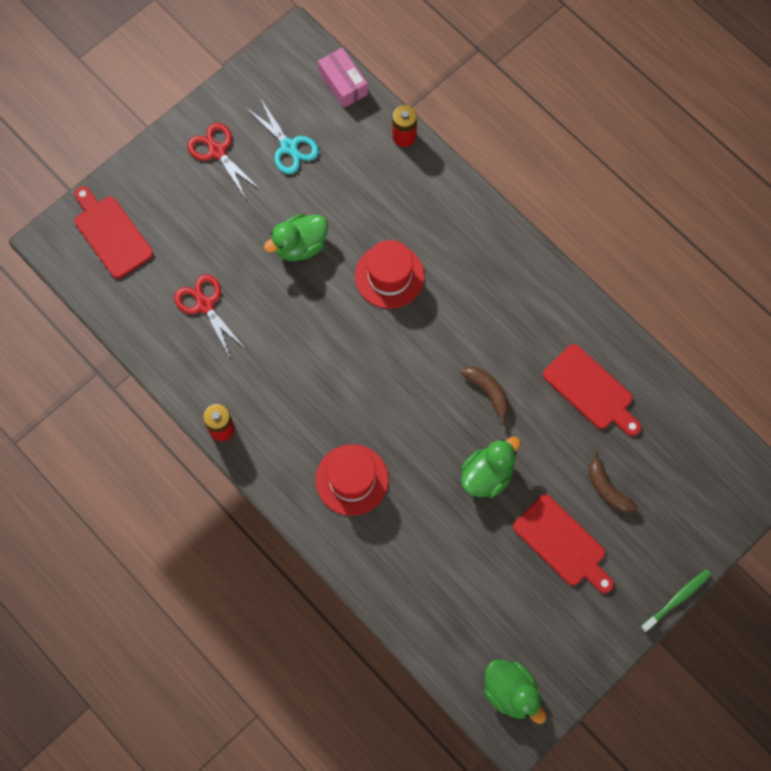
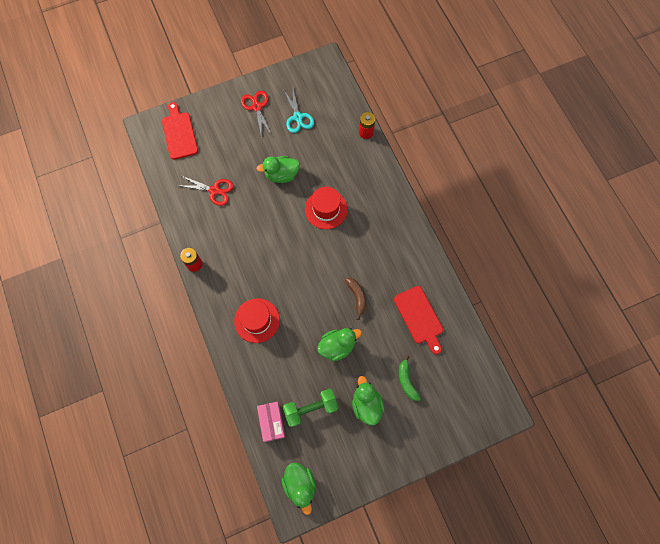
camera: 20 degrees right, 0 degrees up
red scissors [174,274,245,357] -> red scissors turned 120 degrees clockwise [177,175,234,206]
pink box [318,48,368,108] -> pink box moved to [257,402,285,442]
red cutting board [513,495,614,593] -> green duck [352,376,385,425]
brown banana [589,451,638,513] -> green banana [399,355,421,401]
green toothbrush [641,569,711,632] -> none
none -> green dumbbell [283,389,338,427]

